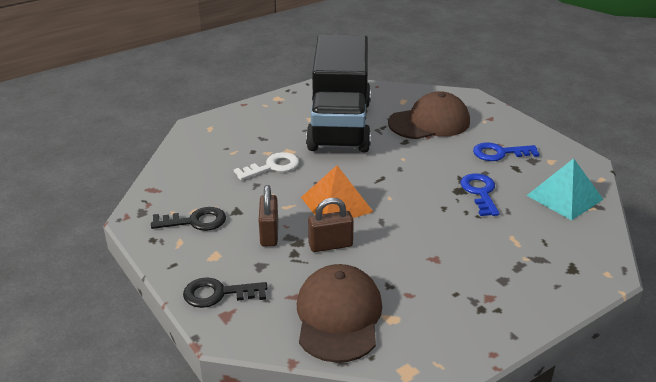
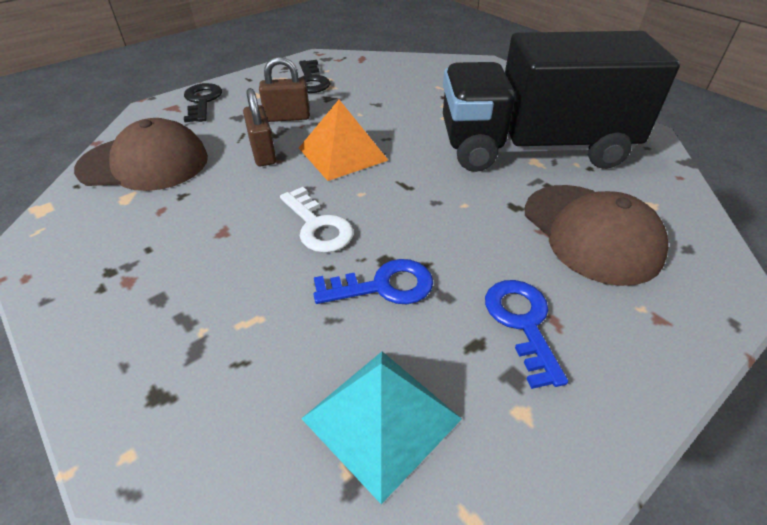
camera: 85 degrees right, 10 degrees up
white key [234,152,299,180] -> white key moved to [280,187,354,253]

